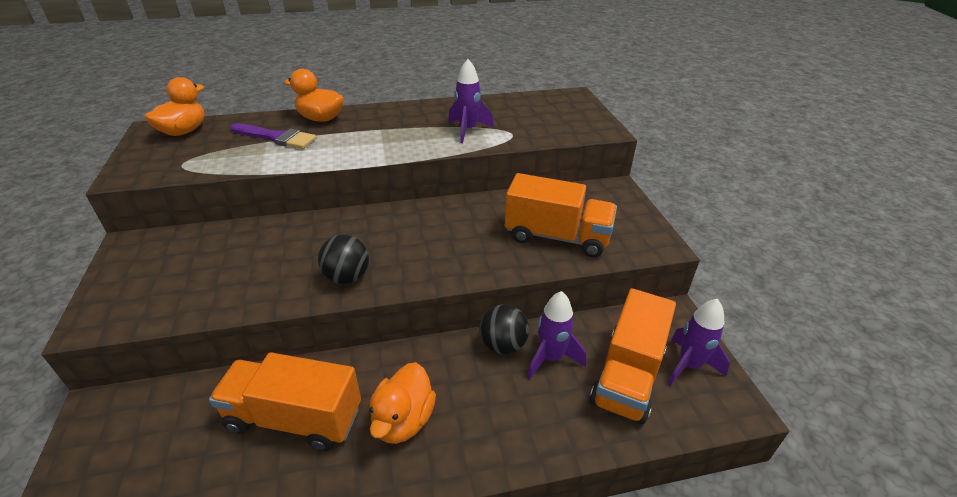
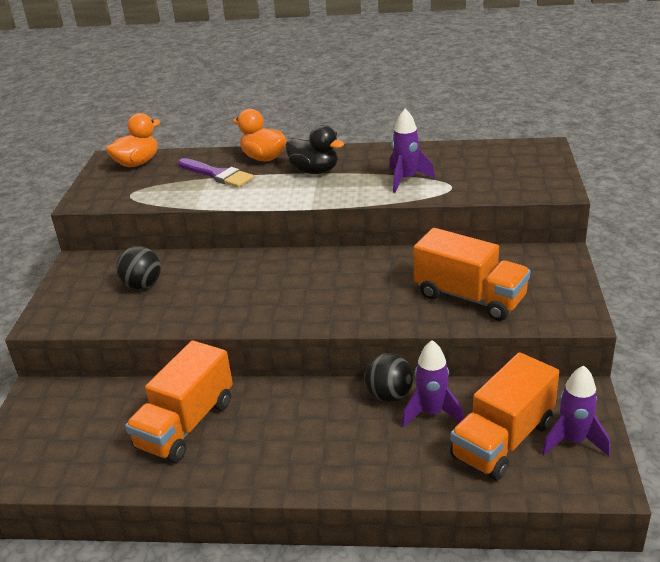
camera: 20 degrees right, 5 degrees down
orange truck [209,352,361,451] -> orange truck turned 90 degrees counterclockwise [125,340,233,463]
black ball [318,234,369,284] -> black ball moved to [116,246,161,290]
orange duck [369,362,436,444] -> none
none -> black duck [285,125,344,174]

